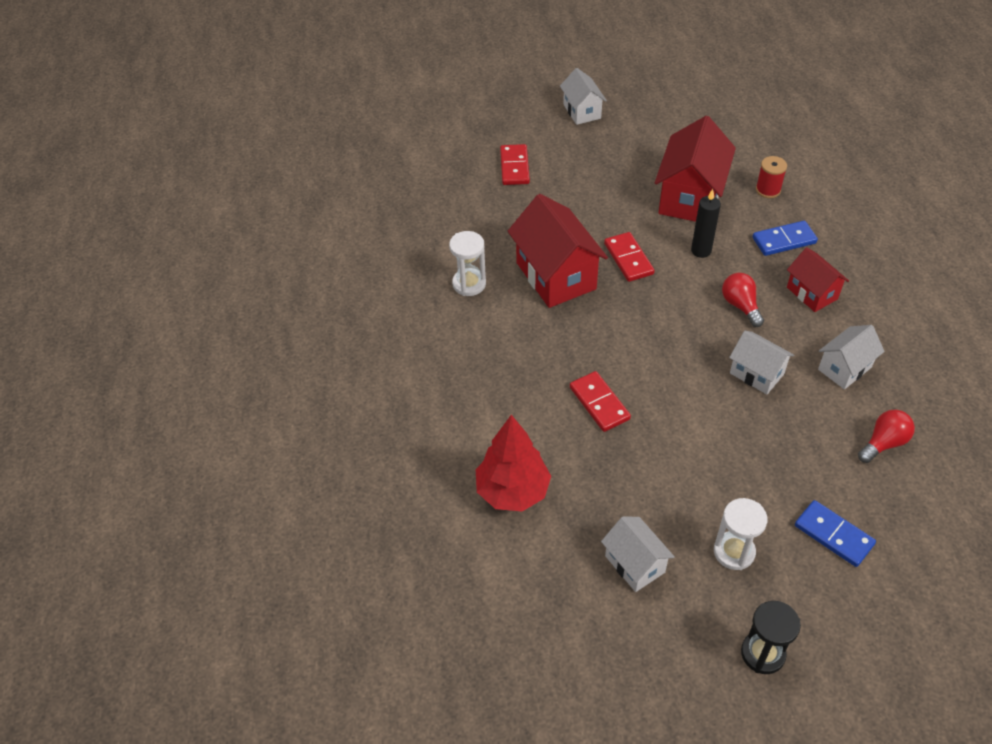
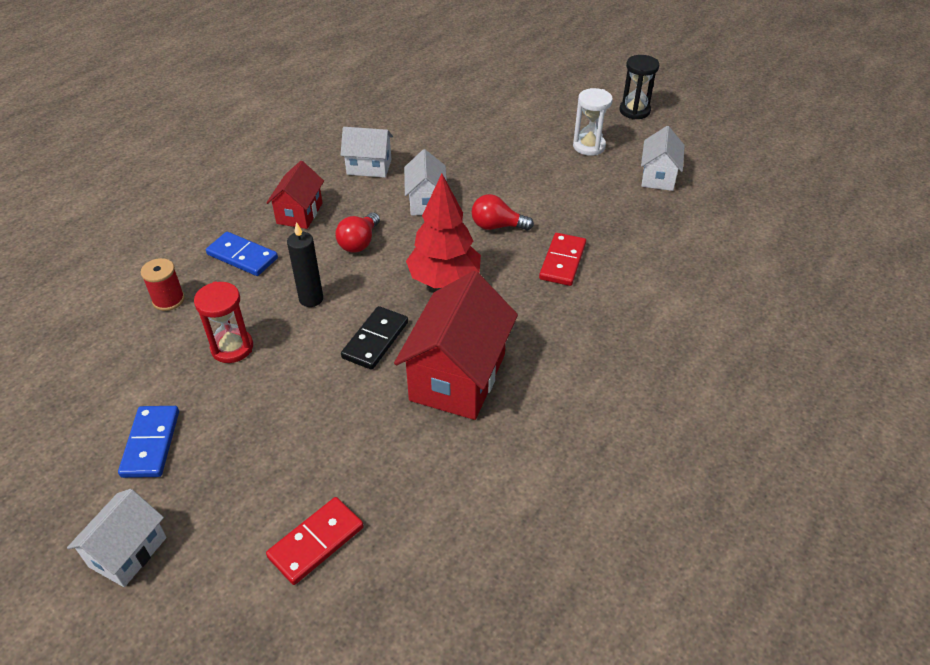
camera: 135 degrees left, 5 degrees down
white hourglass [449,231,486,296] -> none
red tree [476,415,551,511] -> red tree moved to [406,173,481,288]
red domino [604,232,655,282] -> black domino [341,306,408,370]
red house [655,116,736,222] -> red hourglass [194,282,253,363]
blue domino [795,500,876,567] -> blue domino moved to [118,406,179,478]
red light bulb [858,409,915,463] -> red light bulb moved to [472,194,534,231]

